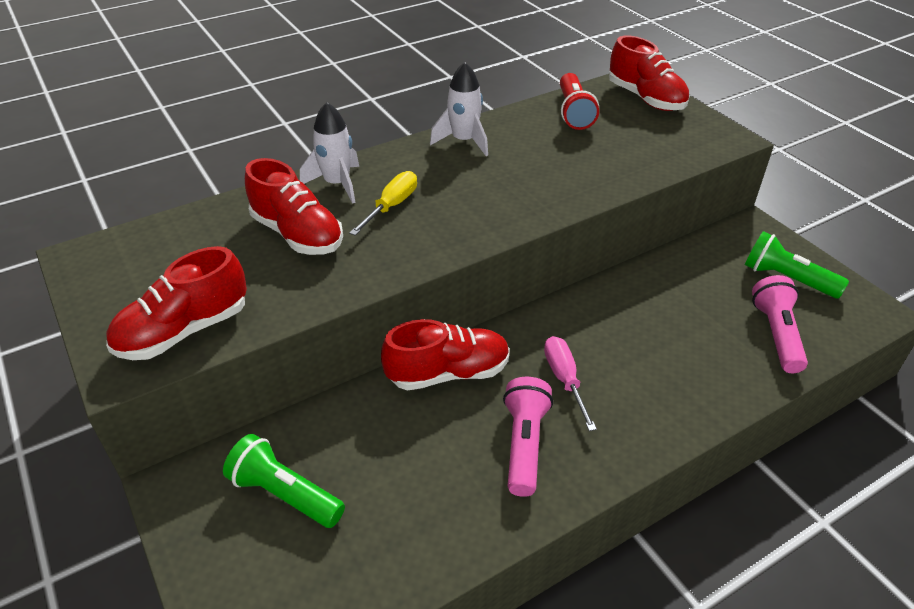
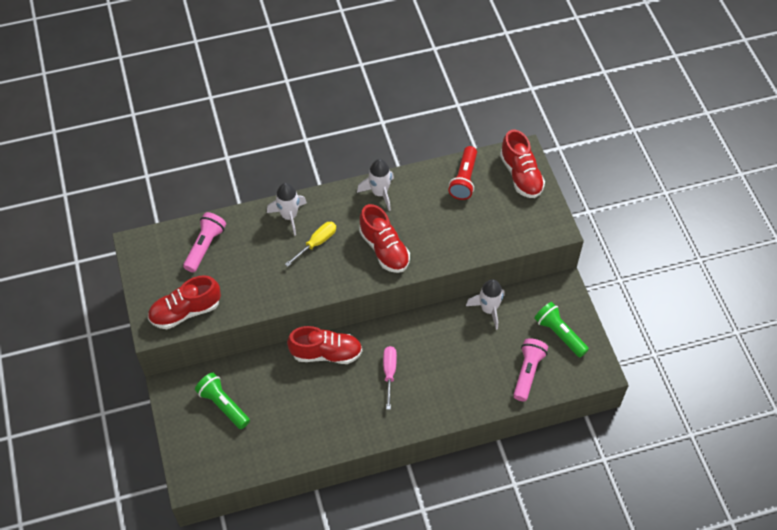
camera: 15 degrees right, 15 degrees up
red shoe [245,158,343,255] -> red shoe moved to [359,204,410,273]
pink flashlight [503,377,553,497] -> pink flashlight moved to [183,212,226,272]
none -> white rocket [466,279,505,330]

